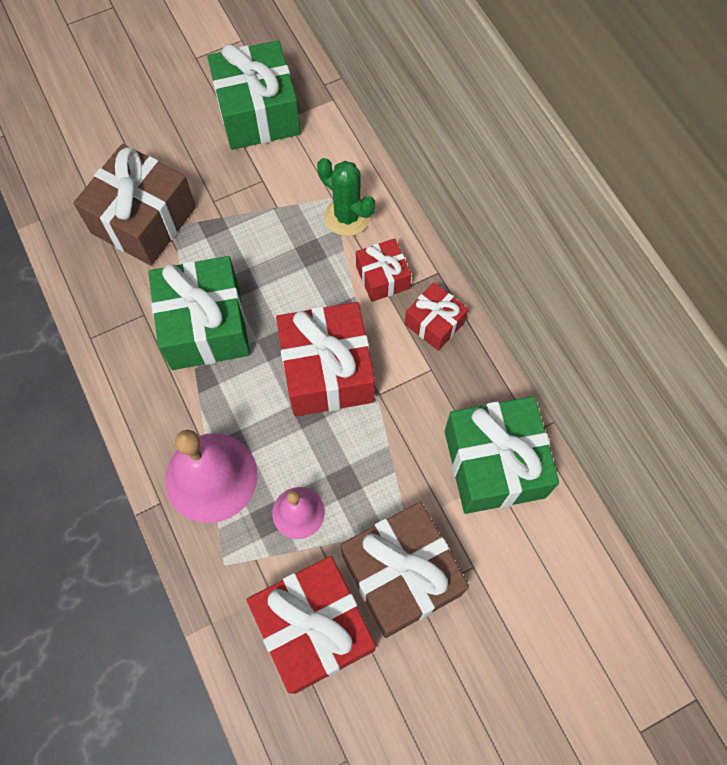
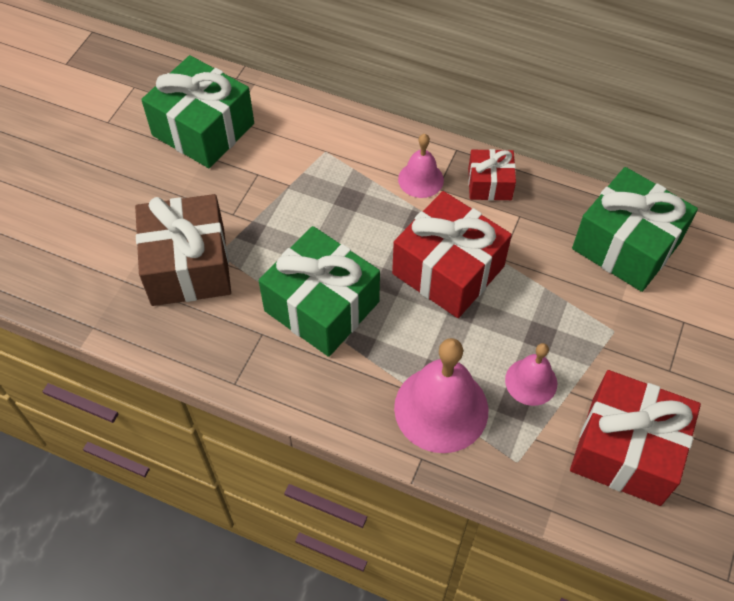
camera: 40 degrees left, 10 degrees down
green cactus [317,158,375,236] -> none
brown gift [340,502,469,638] -> none
red gift [356,238,411,302] -> pink bell [398,134,444,198]

